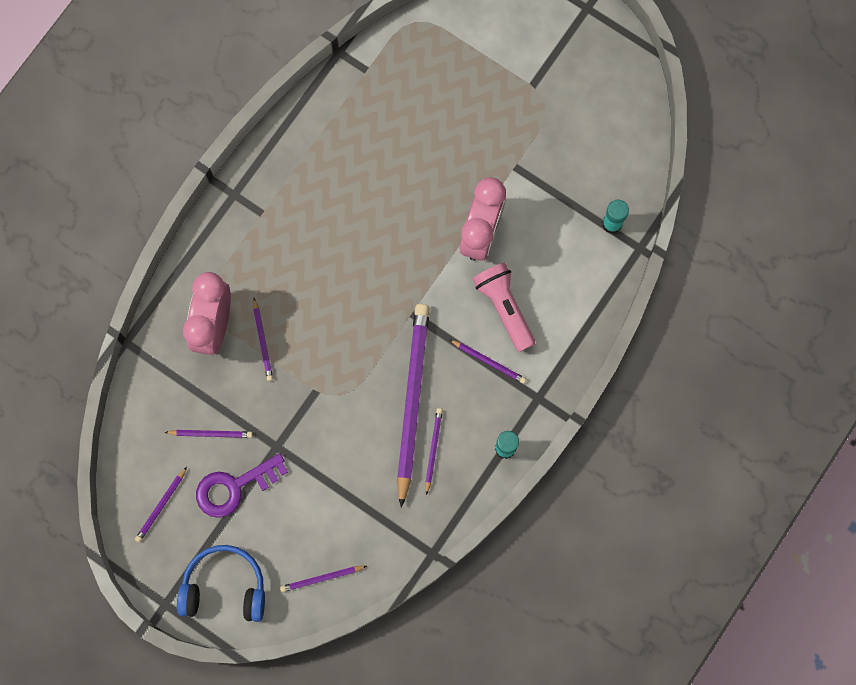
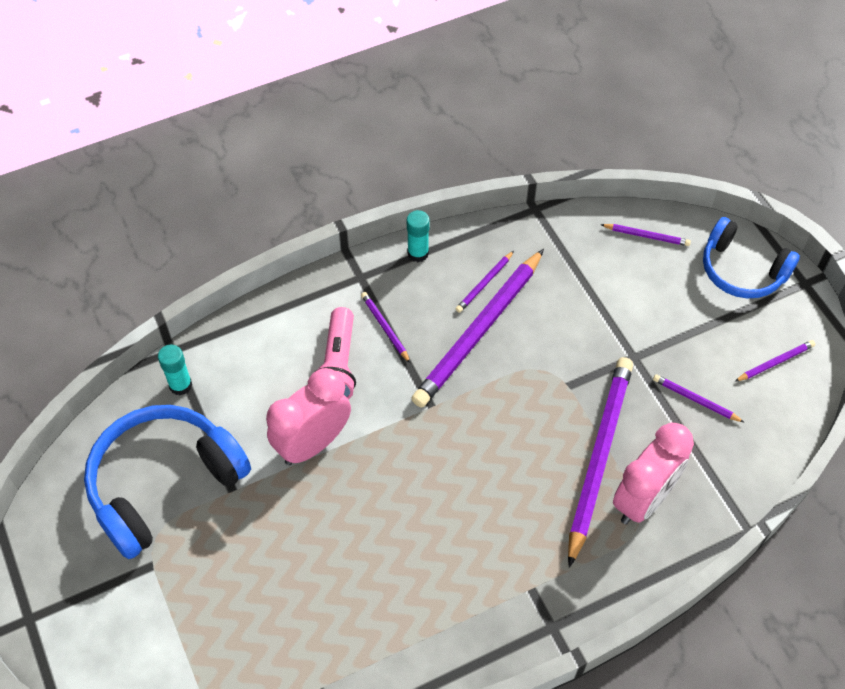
camera: 150 degrees left, 20 degrees down
purple key [196,453,288,518] -> none
purple pencil [253,298,273,381] -> purple pencil [568,357,633,568], size x2.35
none -> blue headphones [84,405,251,559]

